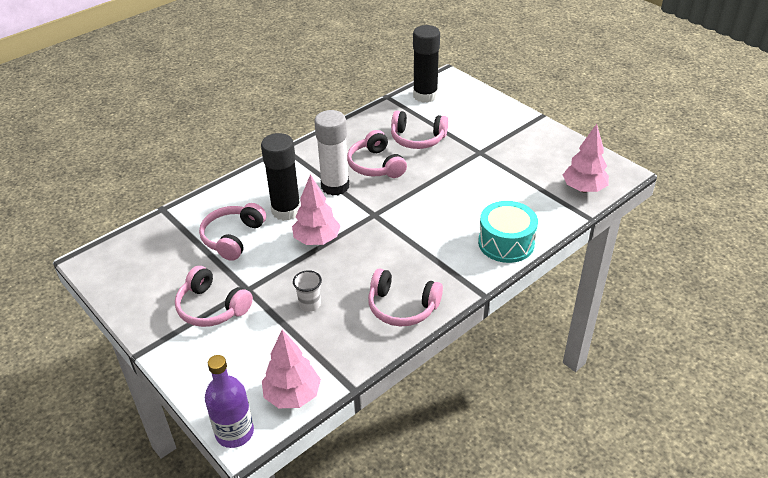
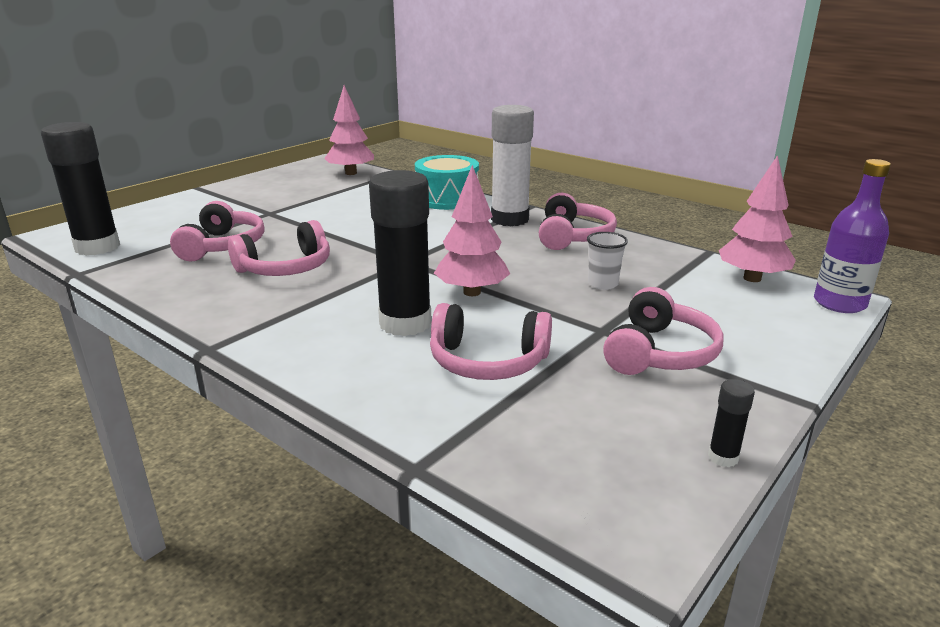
camera: 100 degrees left, 15 degrees down
white glue stick [314,110,349,196] -> white glue stick moved to [491,105,534,226]
none -> black glue stick [708,379,755,467]

